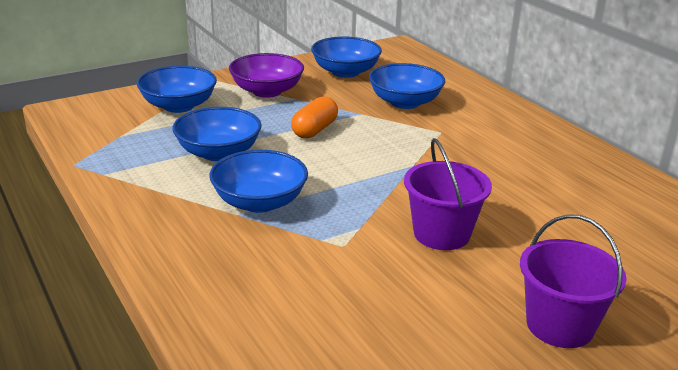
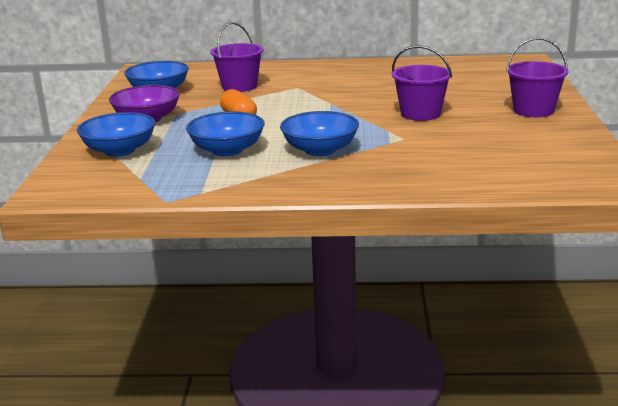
camera: 55 degrees left, 5 degrees down
blue bowl [369,63,445,109] -> purple bucket [210,22,264,92]

